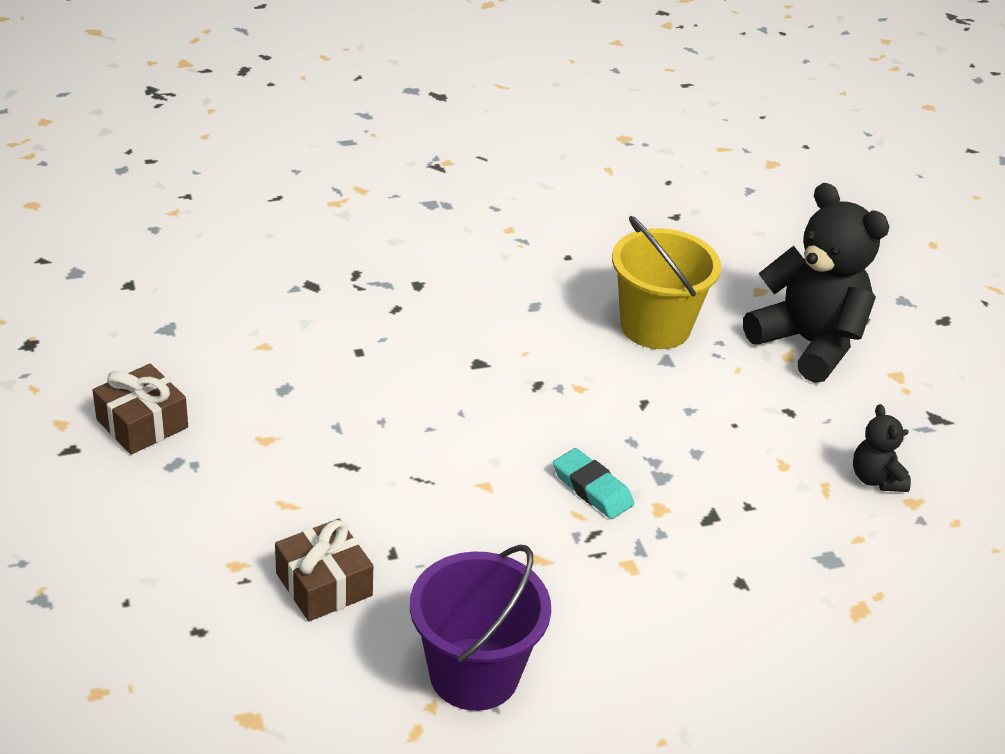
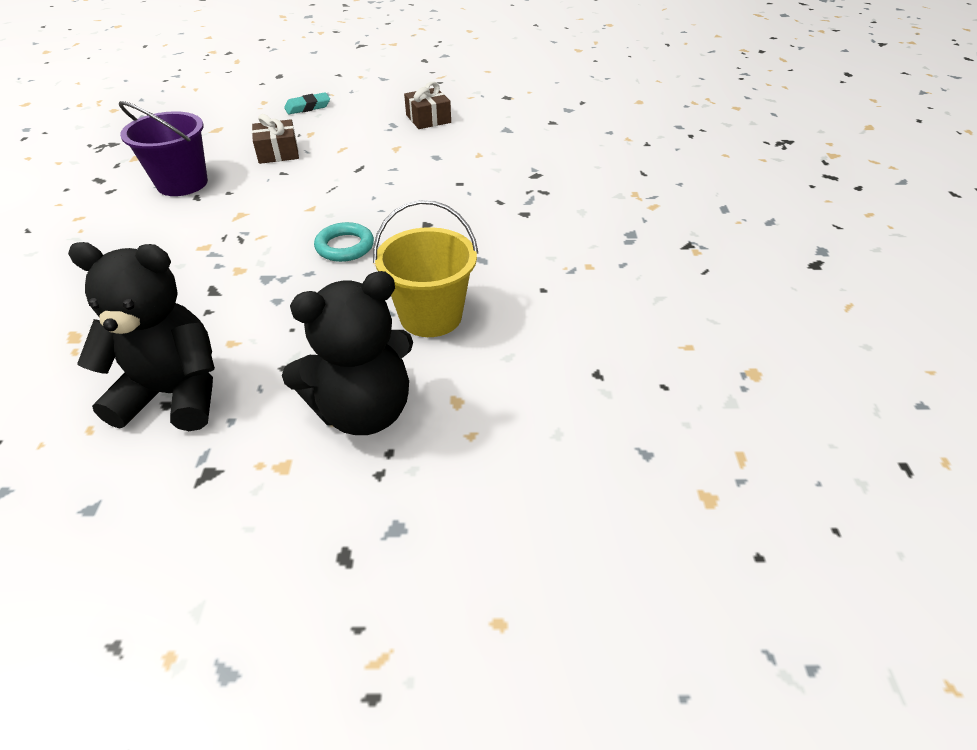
camera: 110 degrees right, 5 degrees up
turquoise eraser [553,448,634,519] -> turquoise eraser moved to [284,92,330,114]
black teddy bear [853,404,911,492] -> black teddy bear [68,242,215,431], size x2.14
none -> turquoise ring [314,222,374,262]

